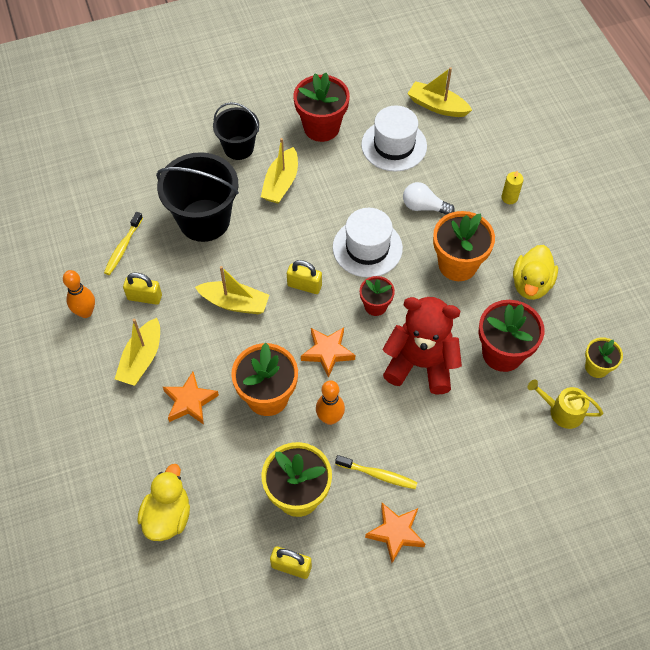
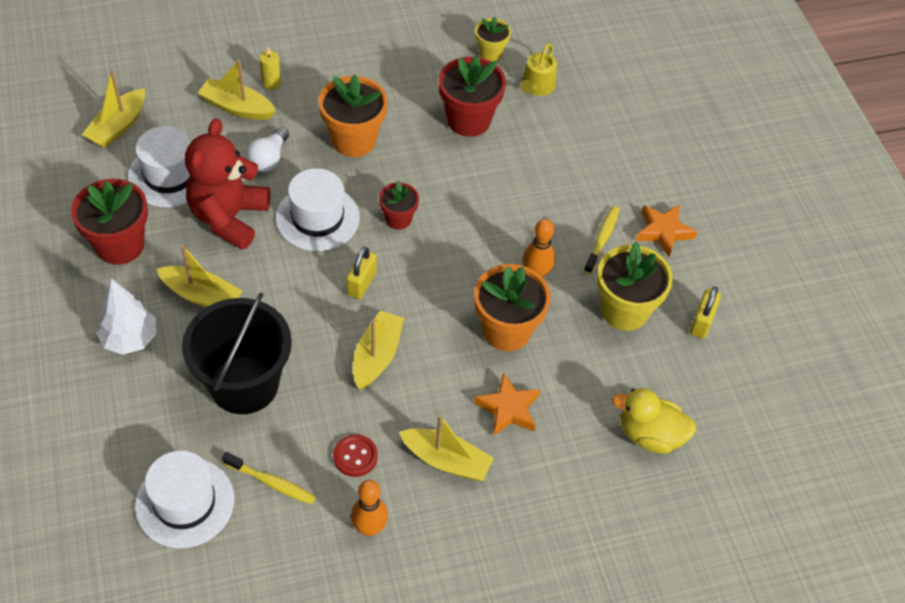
camera: 90 degrees left, 5 degrees down
yellow padlock [123,273,162,305] -> red button [333,434,378,477]
black bucket [213,102,259,160] -> white tree [96,279,156,355]
orange star [301,327,355,378] -> none
red teddy bear [382,297,462,394] -> red teddy bear moved to [185,118,270,250]
yellow duck [513,245,558,300] -> none
none -> white hat [135,451,234,548]
none -> yellow boat [198,59,276,120]

